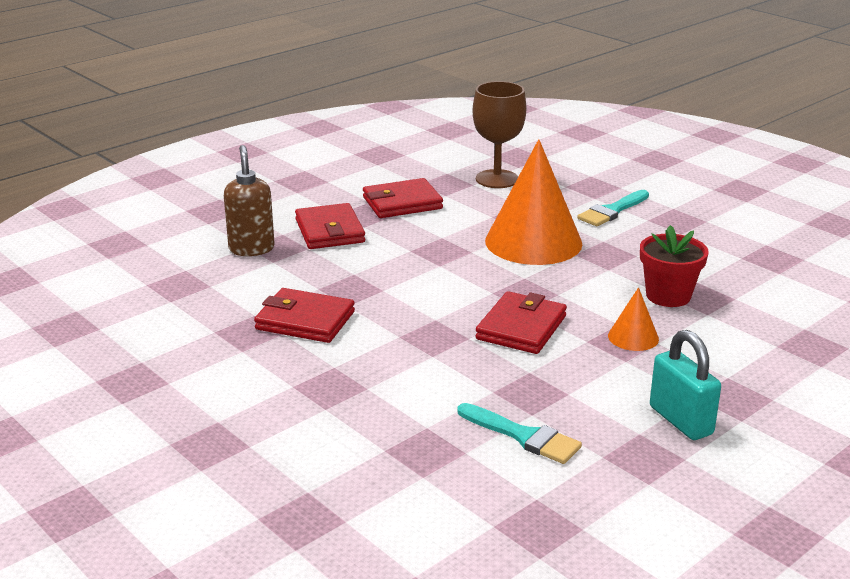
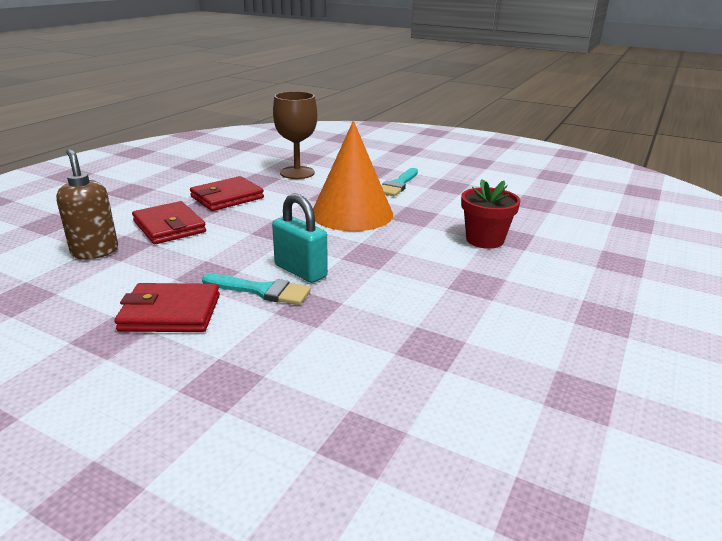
camera: 20 degrees left, 0 degrees up
turquoise brush [457,403,582,464] -> turquoise brush moved to [202,274,311,305]
red wallet [475,291,567,354] -> none
orange cone [608,287,659,351] -> none
turquoise padlock [650,330,721,440] -> turquoise padlock moved to [272,193,328,283]

